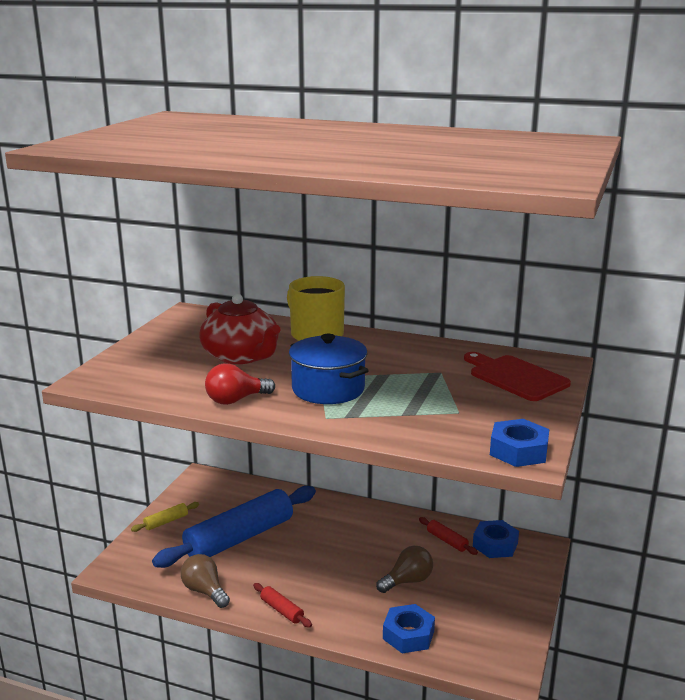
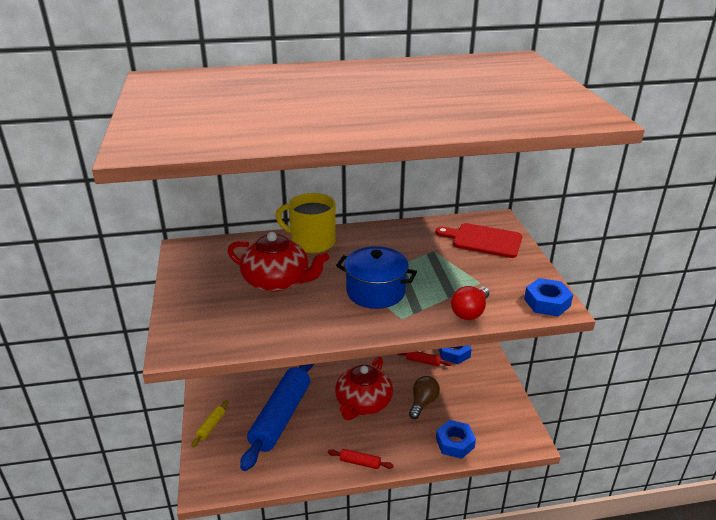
camera: 30 degrees left, 10 degrees up
brown light bulb [181,554,230,608] -> none
red light bulb [205,363,275,405] -> red light bulb moved to [451,286,490,320]
none -> red teapot [335,357,393,421]

